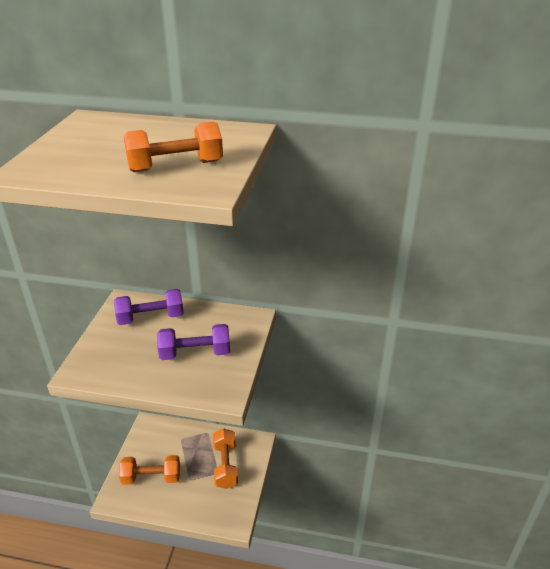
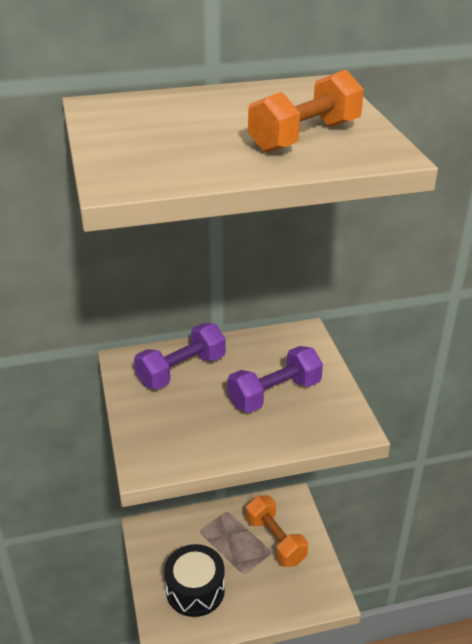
camera: 25 degrees left, 0 degrees up
orange dumbbell [119,455,180,485] -> black drum [164,544,225,617]

